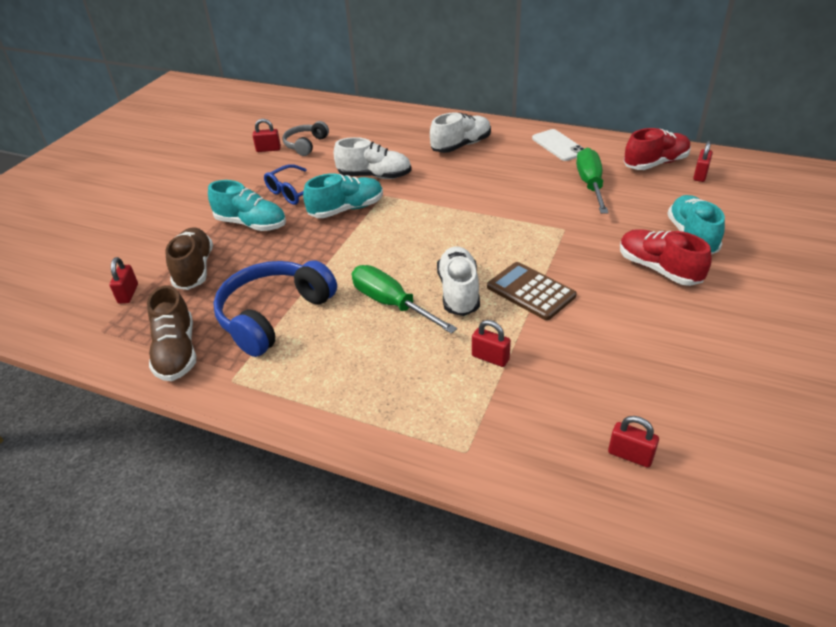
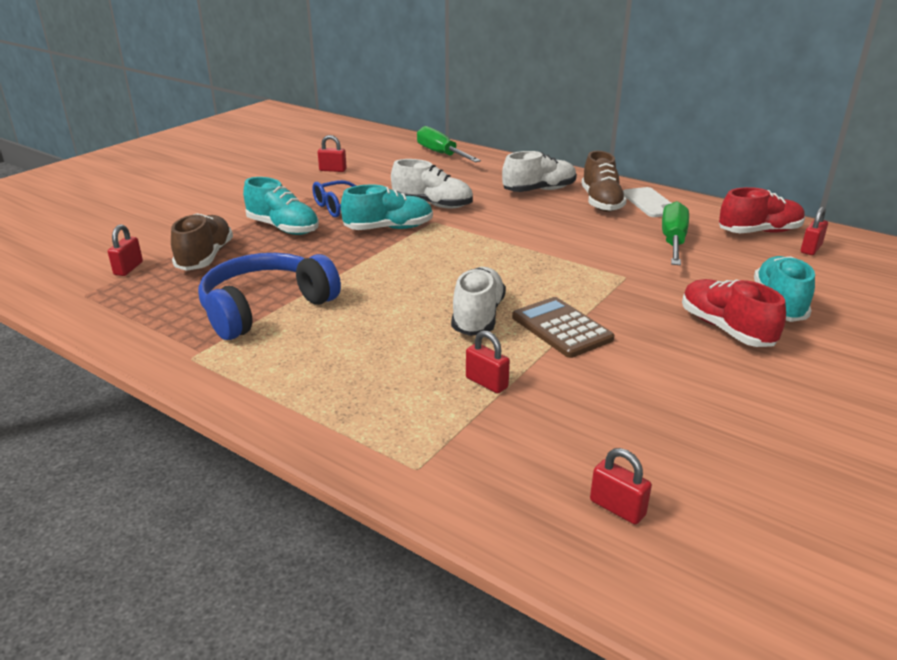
camera: 10 degrees right, 10 degrees down
brown shoe [147,285,196,381] -> brown shoe moved to [582,151,627,212]
grey headphones [282,121,329,156] -> none
green screwdriver [352,265,457,334] -> green screwdriver moved to [417,126,481,162]

